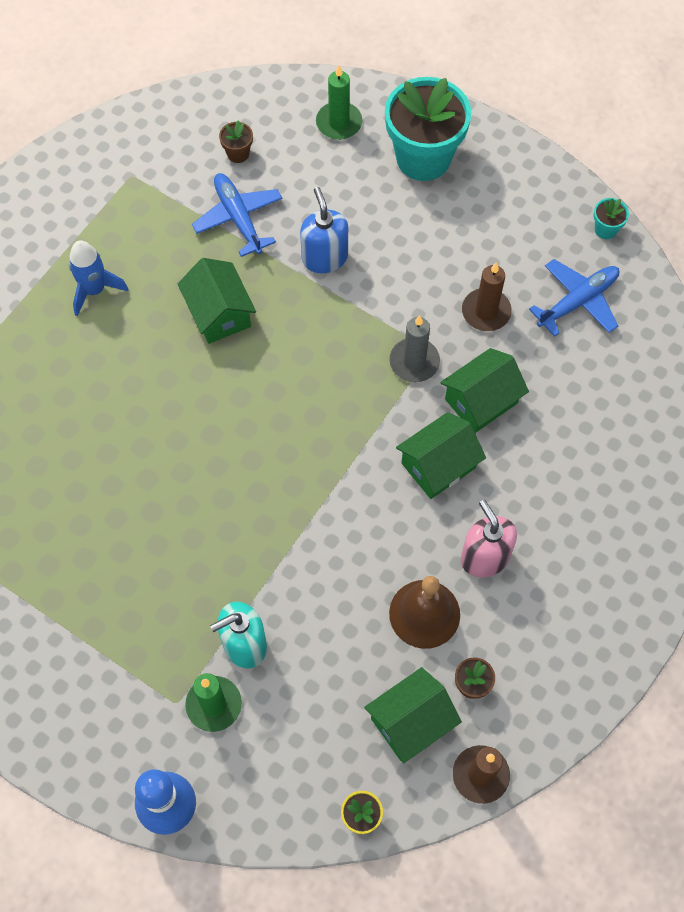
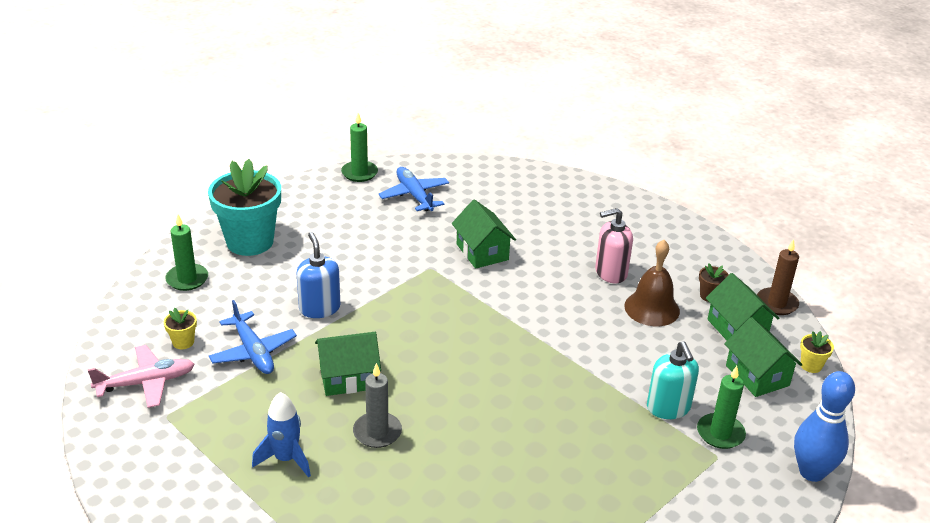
camera: 80 degrees left, 30 degrees down
blue plane [192,173,282,257] -> blue plane turned 105 degrees counterclockwise [209,300,297,374]
brown flower pot [219,120,253,163] -> yellow flower pot [164,308,197,349]
blue soap dispenser [300,187,348,273] -> blue soap dispenser turned 75 degrees clockwise [296,232,340,318]
grey candle [389,315,440,382] -> grey candle moved to [353,363,402,448]
green house [396,412,486,499] -> green house moved to [724,317,803,397]
brown candle [462,262,512,331] -> none
turquoise flower pot [594,198,629,239] -> green candle [341,113,378,182]
none -> pink plane [88,345,195,408]

